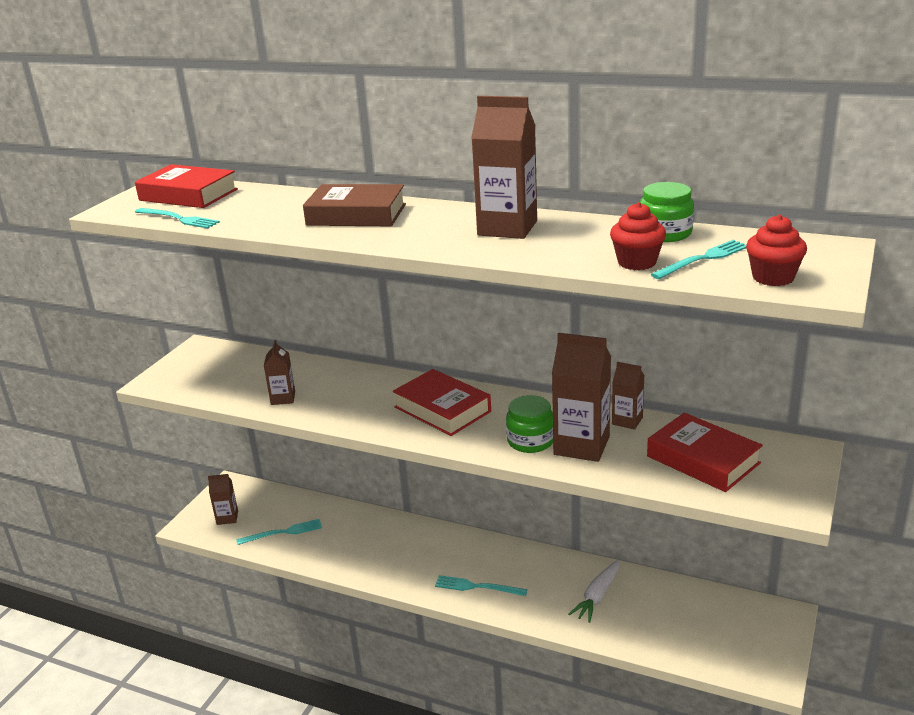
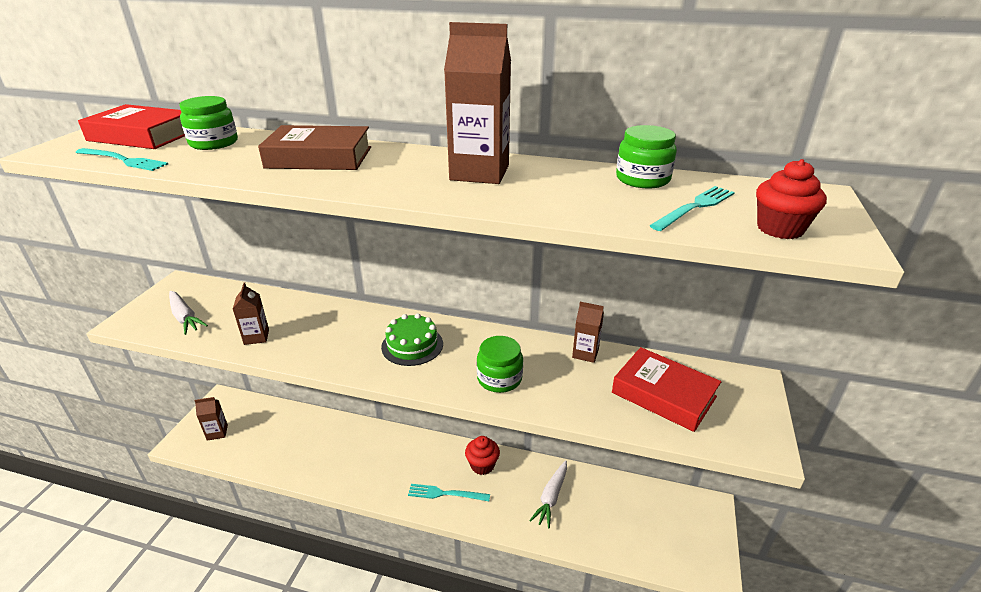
camera: 10 degrees left, 5 degrees up
turquoise fork [236,519,322,545] -> none
red book [393,369,491,436] -> green cake [381,313,443,366]
brown carton [552,333,611,462] -> none
red cupcake [610,202,666,270] -> red cupcake moved to [465,436,500,475]
none -> white carrot [169,291,208,335]
none -> green jar [179,96,238,150]

